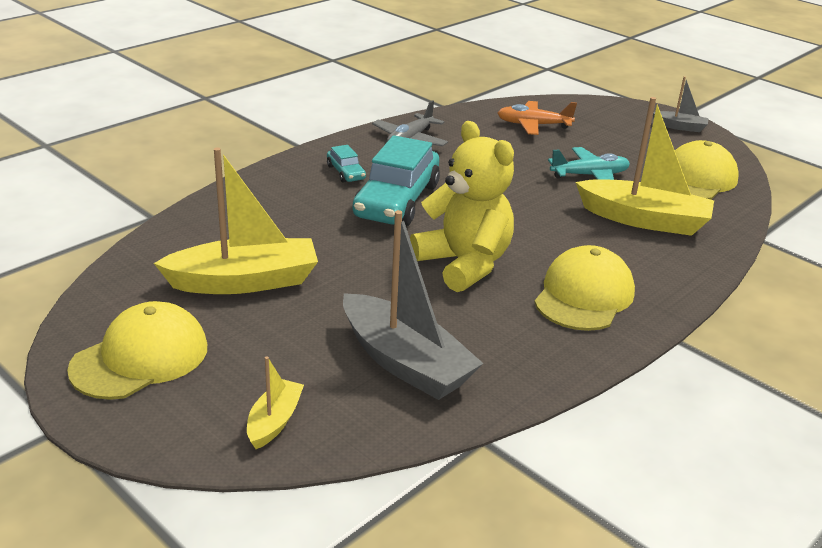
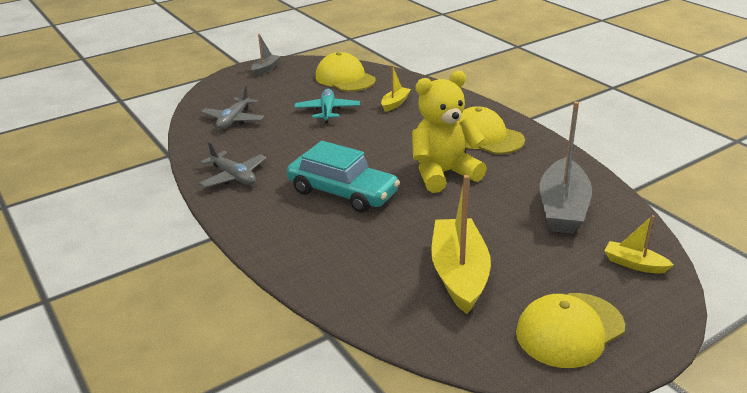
camera: 75 degrees left, 0 degrees up
yellow cap [67,301,207,400] -> yellow cap turned 90 degrees counterclockwise [516,293,625,368]
turquoise car [327,145,366,183] -> none
grey boat [343,210,483,400] -> grey boat turned 135 degrees clockwise [540,101,592,234]
orange plane [497,101,577,135] -> grey plane [201,86,265,129]
yellow boat [575,97,714,236] -> yellow boat [381,65,411,112], size x0.50

